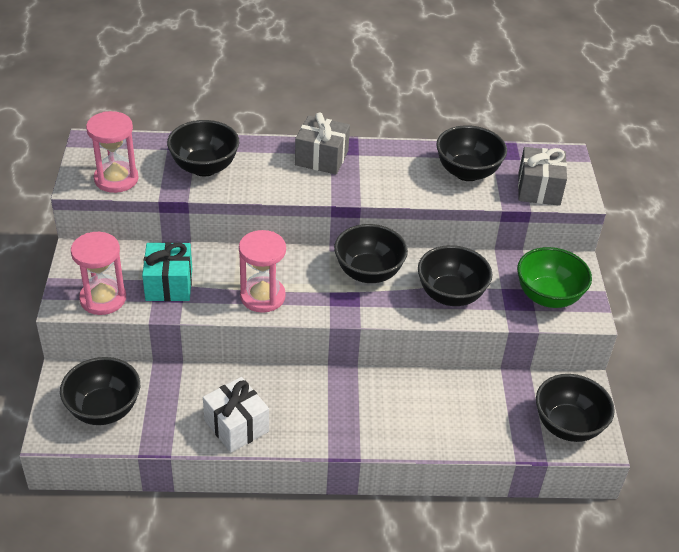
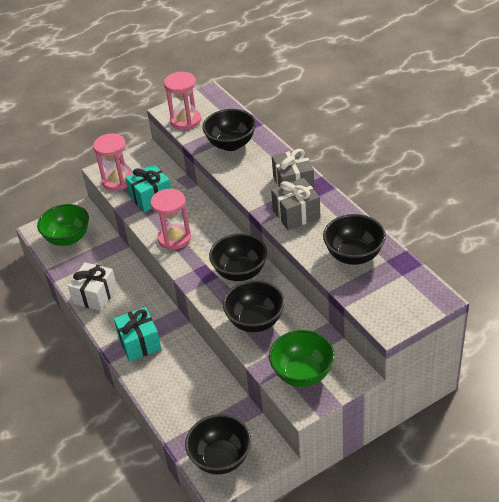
camera: 65 degrees right, 0 degrees up
black bowl [60,357,140,425] -> green bowl [37,204,89,246]
grey gift [518,147,567,206] -> grey gift moved to [271,178,320,230]
none -> turquoise gift [114,307,161,361]

